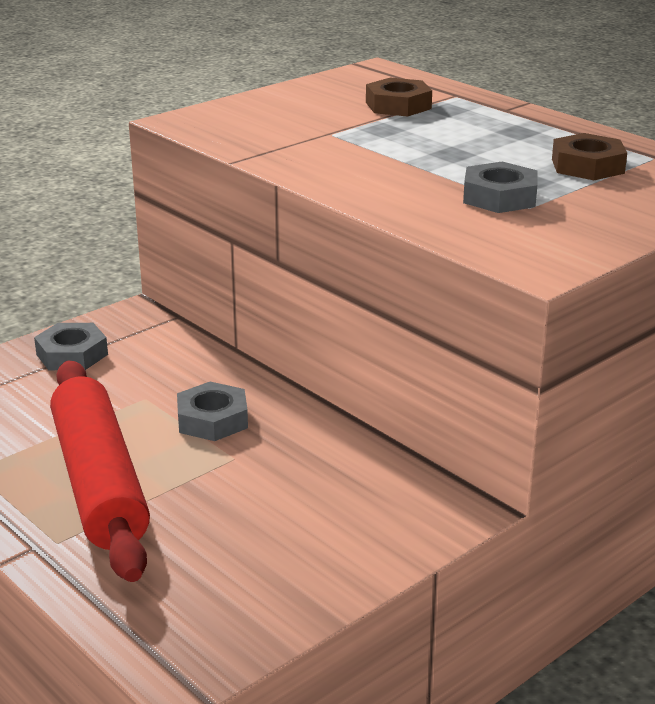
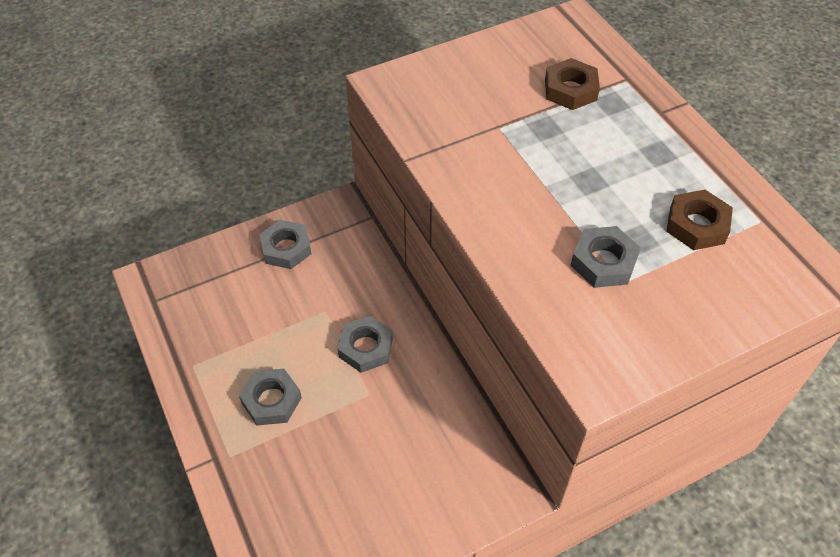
camera: 15 degrees right, 25 degrees up
red rolling pin [50,361,150,582] -> grey nut [239,369,302,426]

